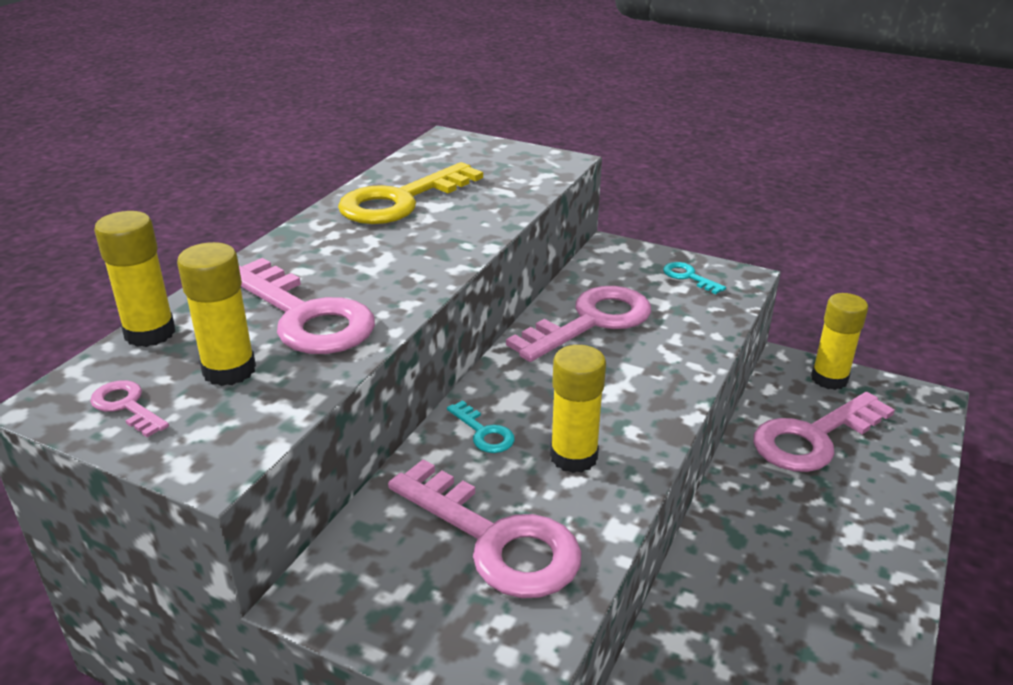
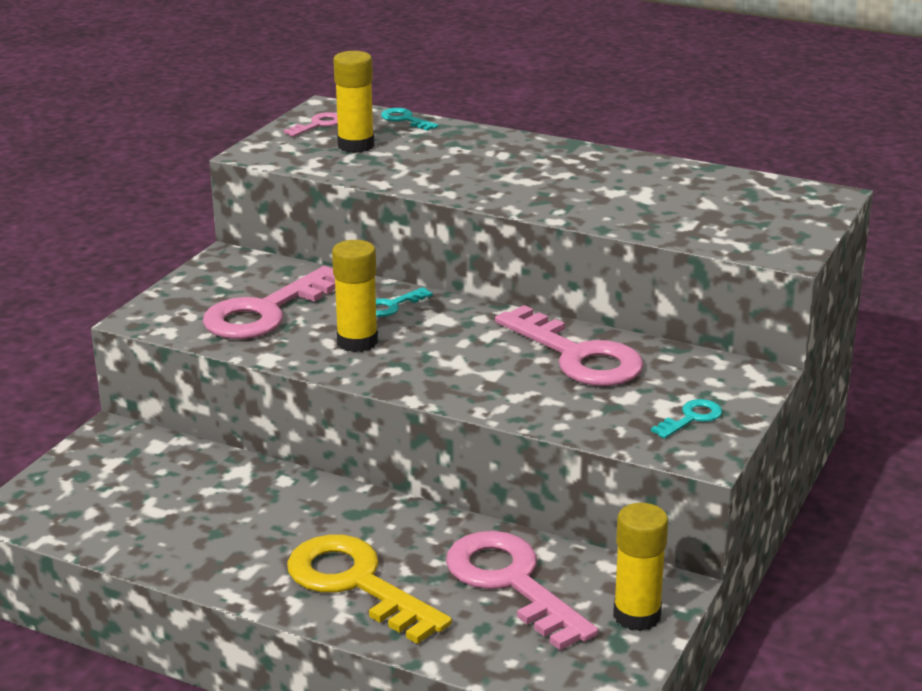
camera: 90 degrees right, 5 degrees down
yellow glue stick [94,211,176,347] -> turquoise key [381,108,438,131]
pink key [239,258,375,354] -> none
yellow key [338,162,483,224] -> yellow key moved to [287,534,452,644]

